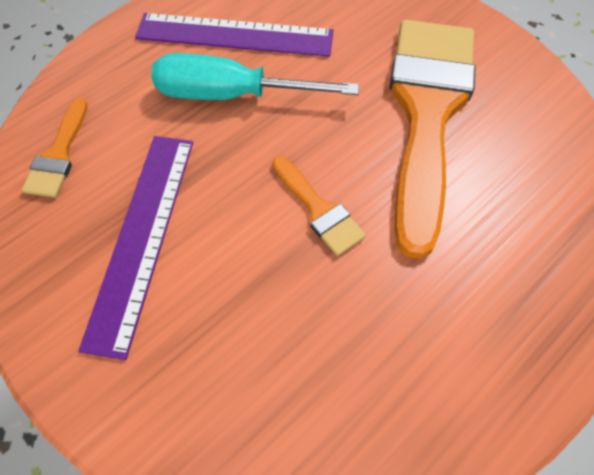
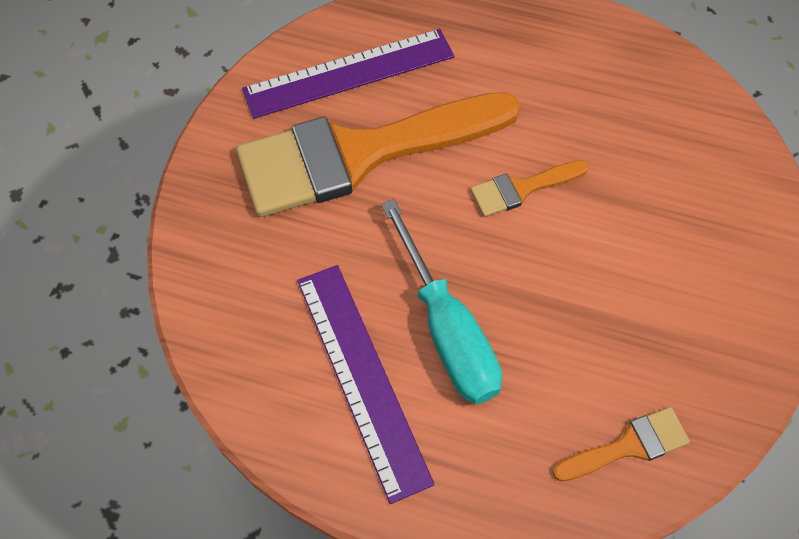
camera: 120 degrees left, 0 degrees up
purple ruler [78,136,193,360] -> purple ruler moved to [242,29,454,119]
orange brush [273,156,366,256] -> orange brush turned 135 degrees counterclockwise [470,160,589,217]

